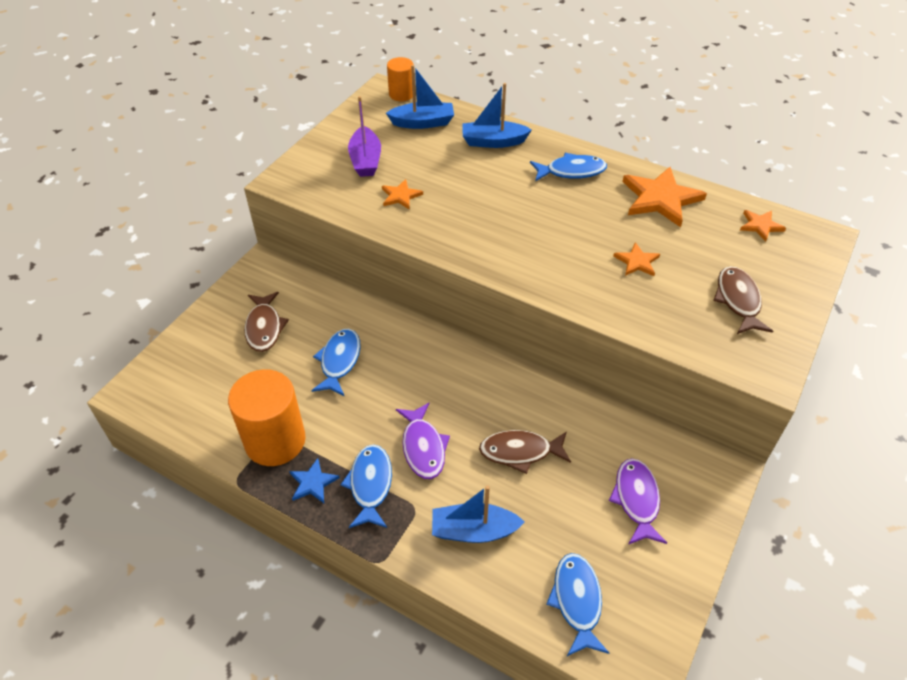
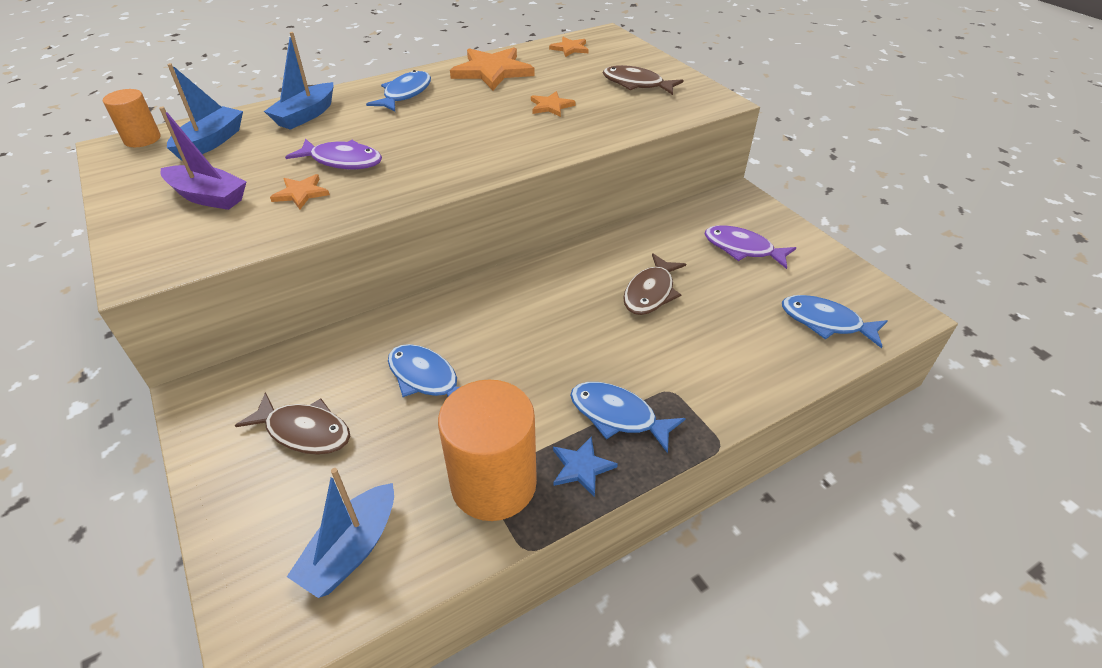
camera: 60 degrees left, 5 degrees down
purple fish [396,403,450,479] -> purple fish moved to [285,138,382,169]
blue boat [432,485,525,543] -> blue boat moved to [287,468,394,598]

